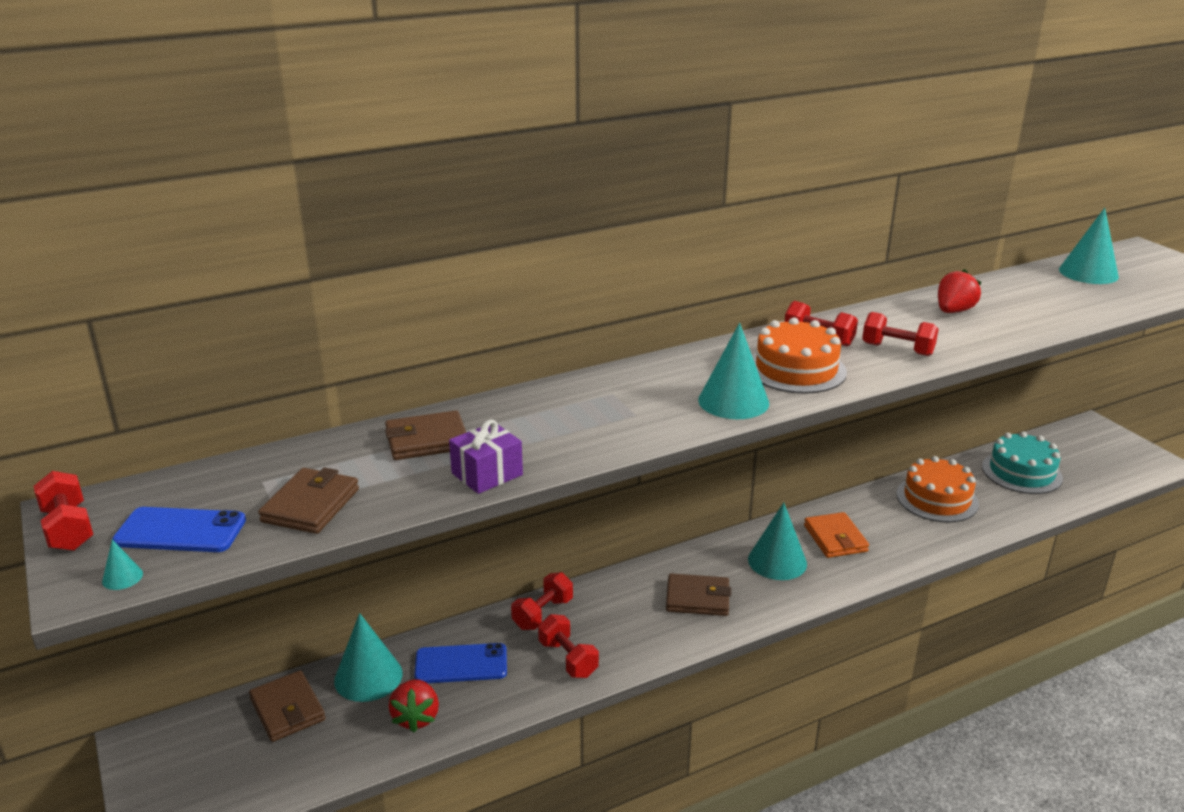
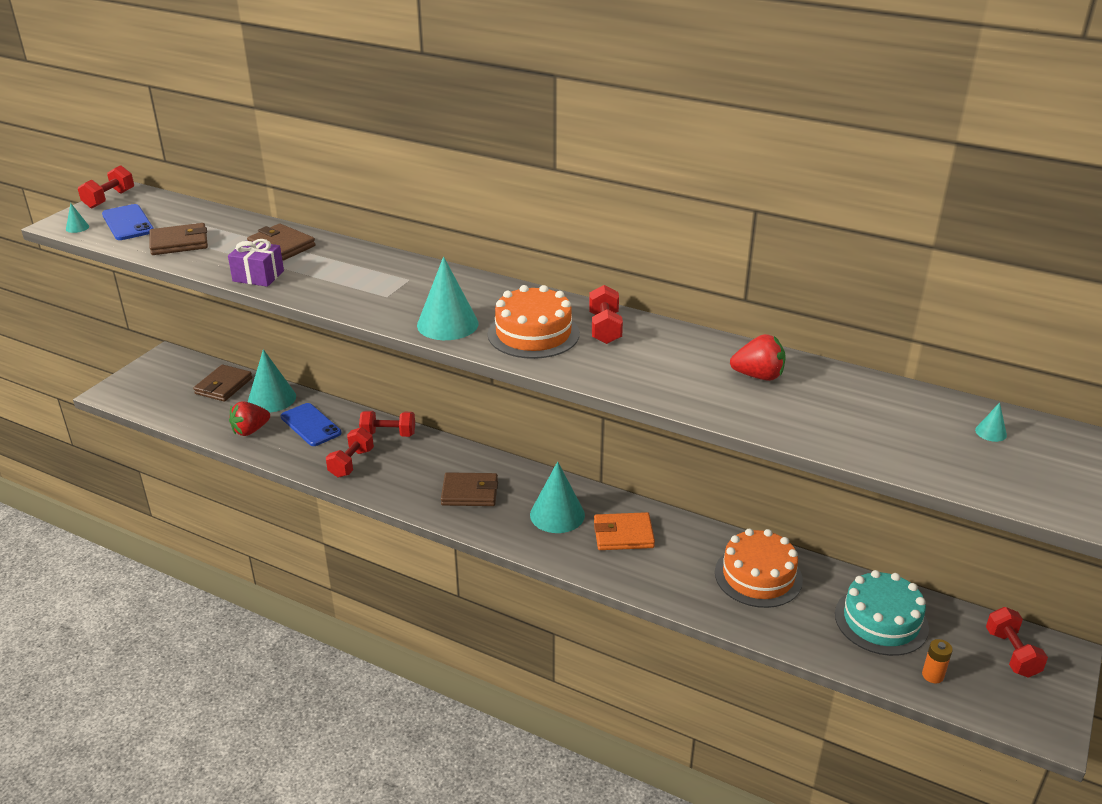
camera: 55 degrees right, 5 degrees up
brown wallet [666,574,731,616] -> brown wallet turned 60 degrees counterclockwise [441,472,498,506]
orange wallet [804,512,869,558] -> orange wallet turned 45 degrees clockwise [594,512,655,550]
red dumbbell [862,312,939,356] -> red dumbbell moved to [986,607,1048,678]
turquoise cone [1059,208,1119,284] -> turquoise cone [975,402,1007,442], size x0.42
none -> orange battery [922,639,953,684]

